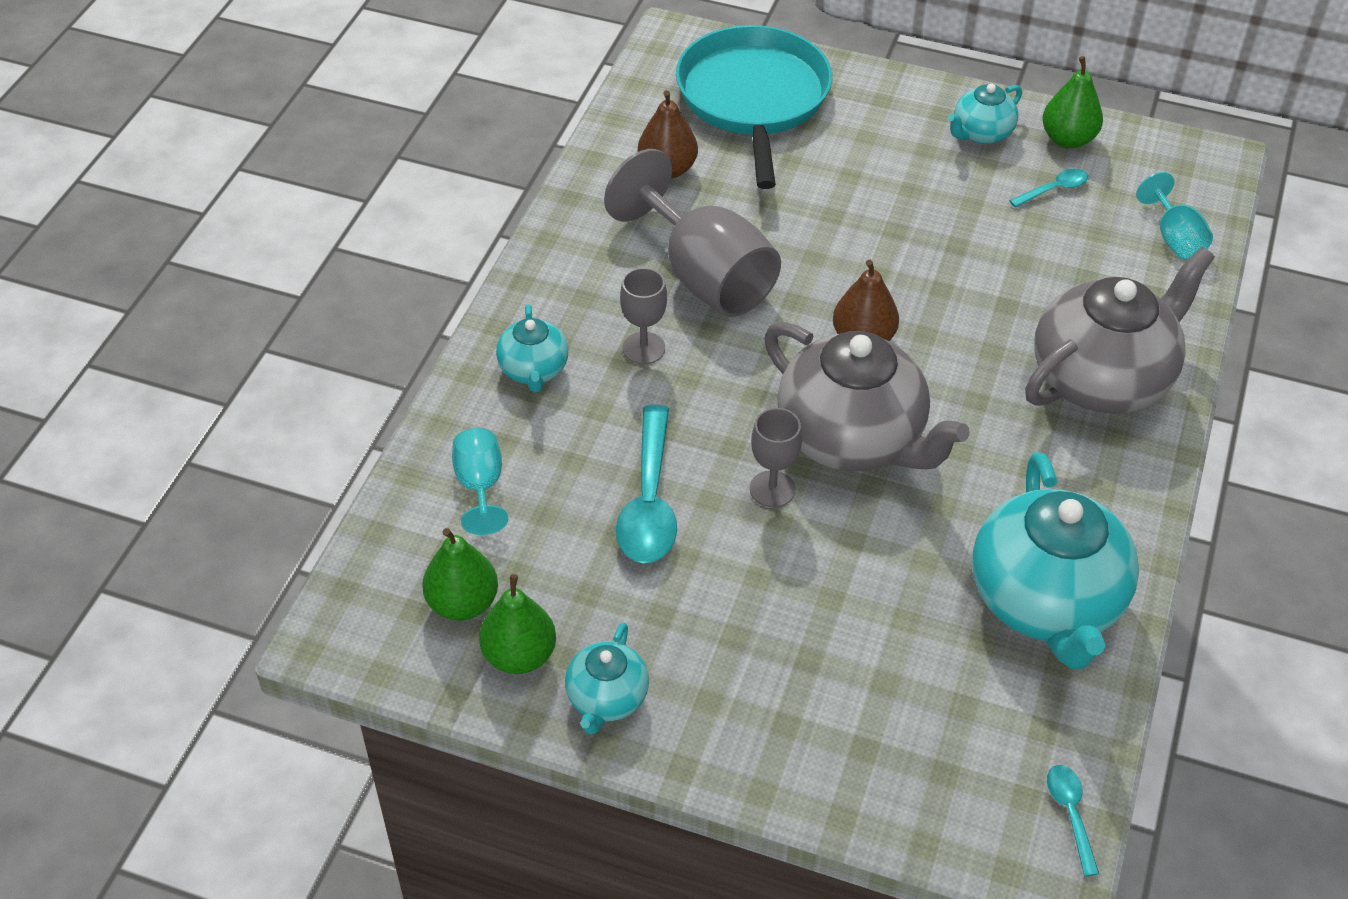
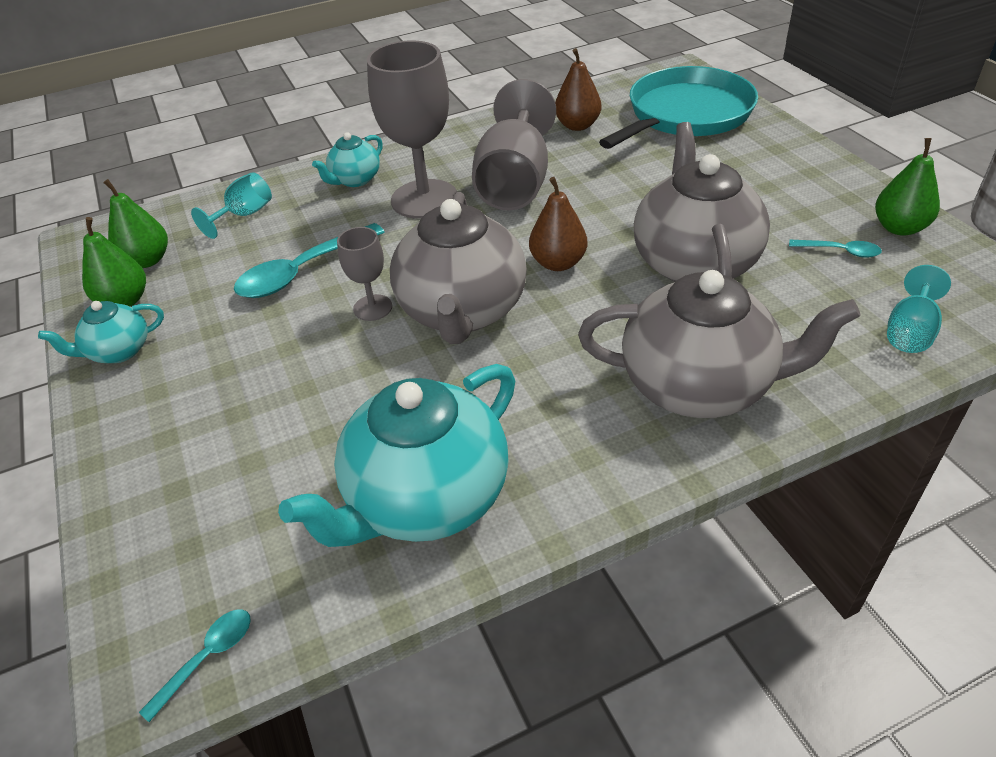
camera: 50 degrees right, 5 degrees down
grey goblet [620,267,667,364] -> grey goblet [367,40,457,219], size x2.01
turquoise teapot [948,84,1022,144] -> none
none -> grey teapot [634,122,770,282]

